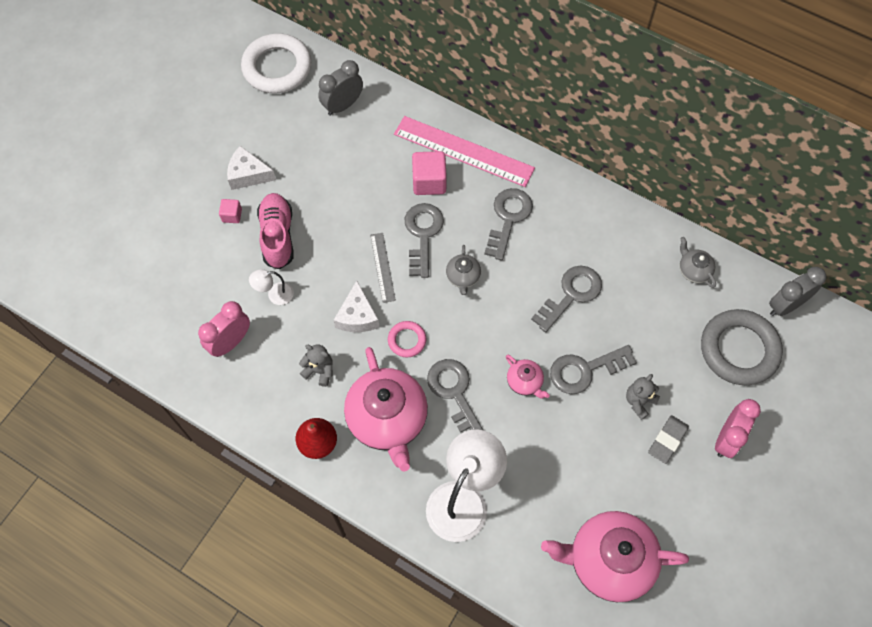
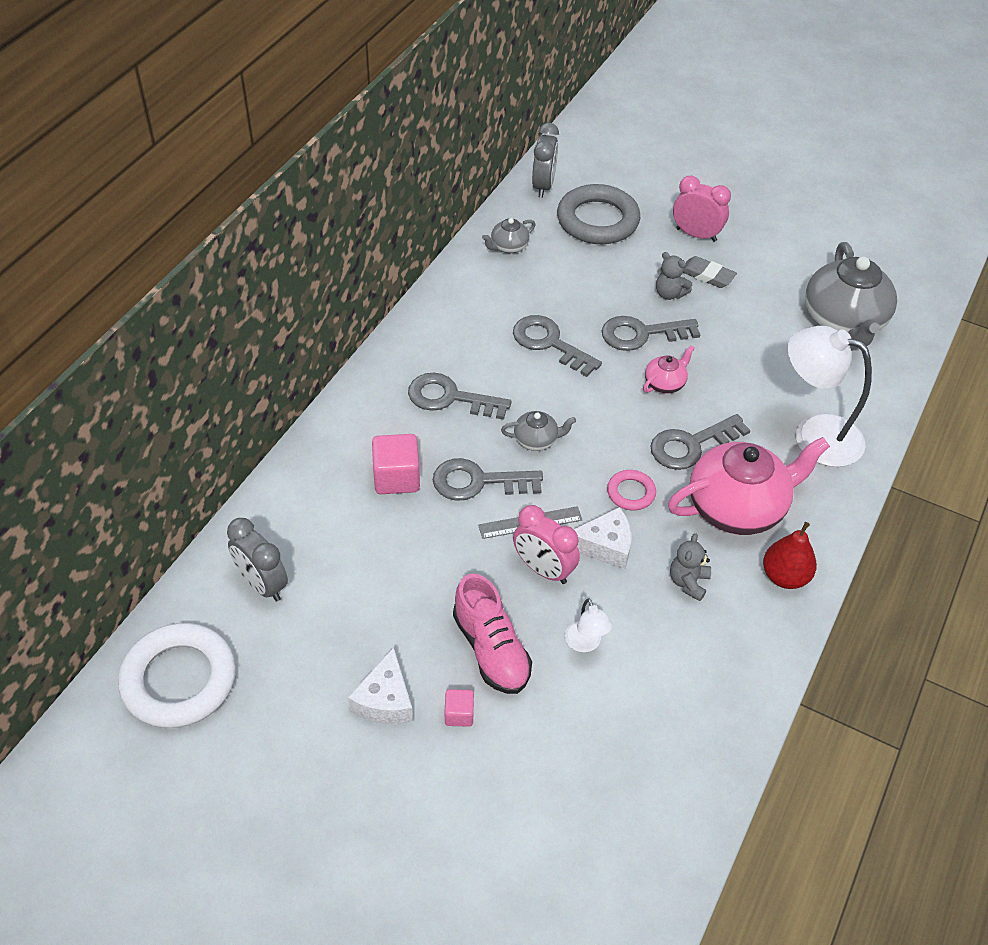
camera: 95 degrees left, 15 degrees down
pink clock [198,301,250,357] -> pink clock moved to [513,505,580,584]
pink shoe [257,193,294,269] -> pink shoe turned 105 degrees counterclockwise [453,574,532,694]
pink ruler [394,116,535,187] -> none
pink teapot [541,511,689,602] -> grey teapot [805,242,897,346]
grey key [550,345,637,394] -> grey key turned 105 degrees clockwise [602,316,701,351]
grey clock [769,267,826,316] -> grey clock turned 135 degrees counterclockwise [532,123,559,198]

